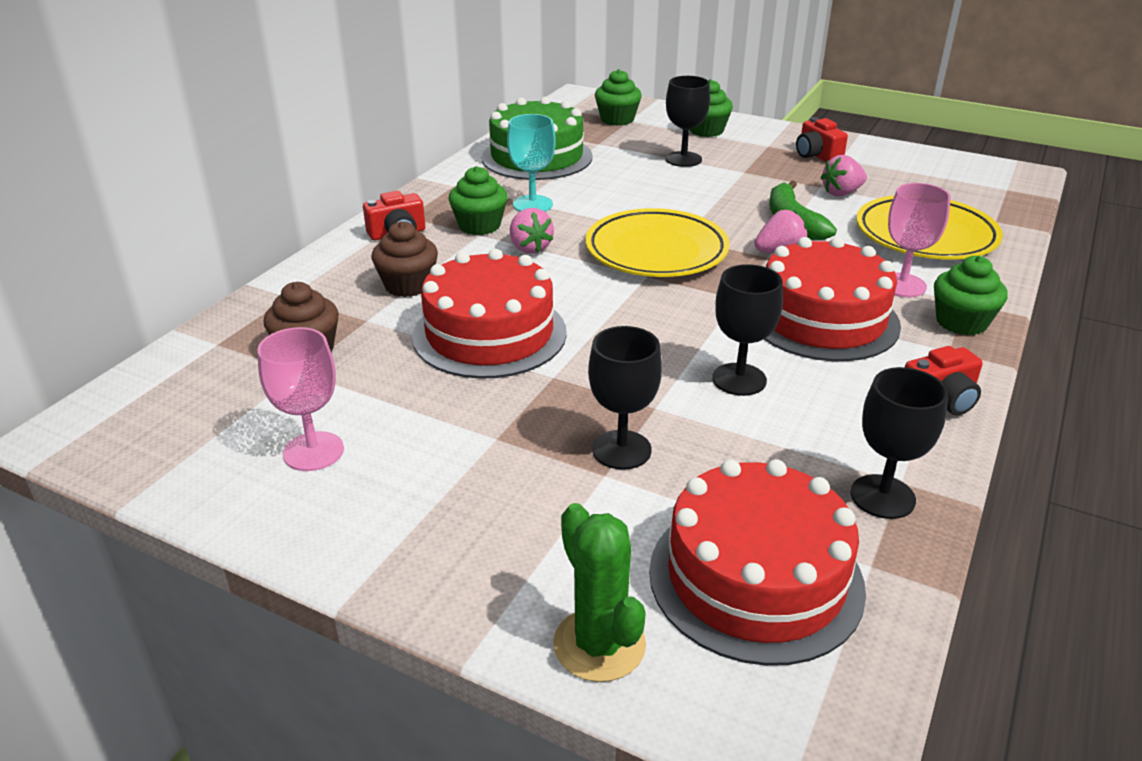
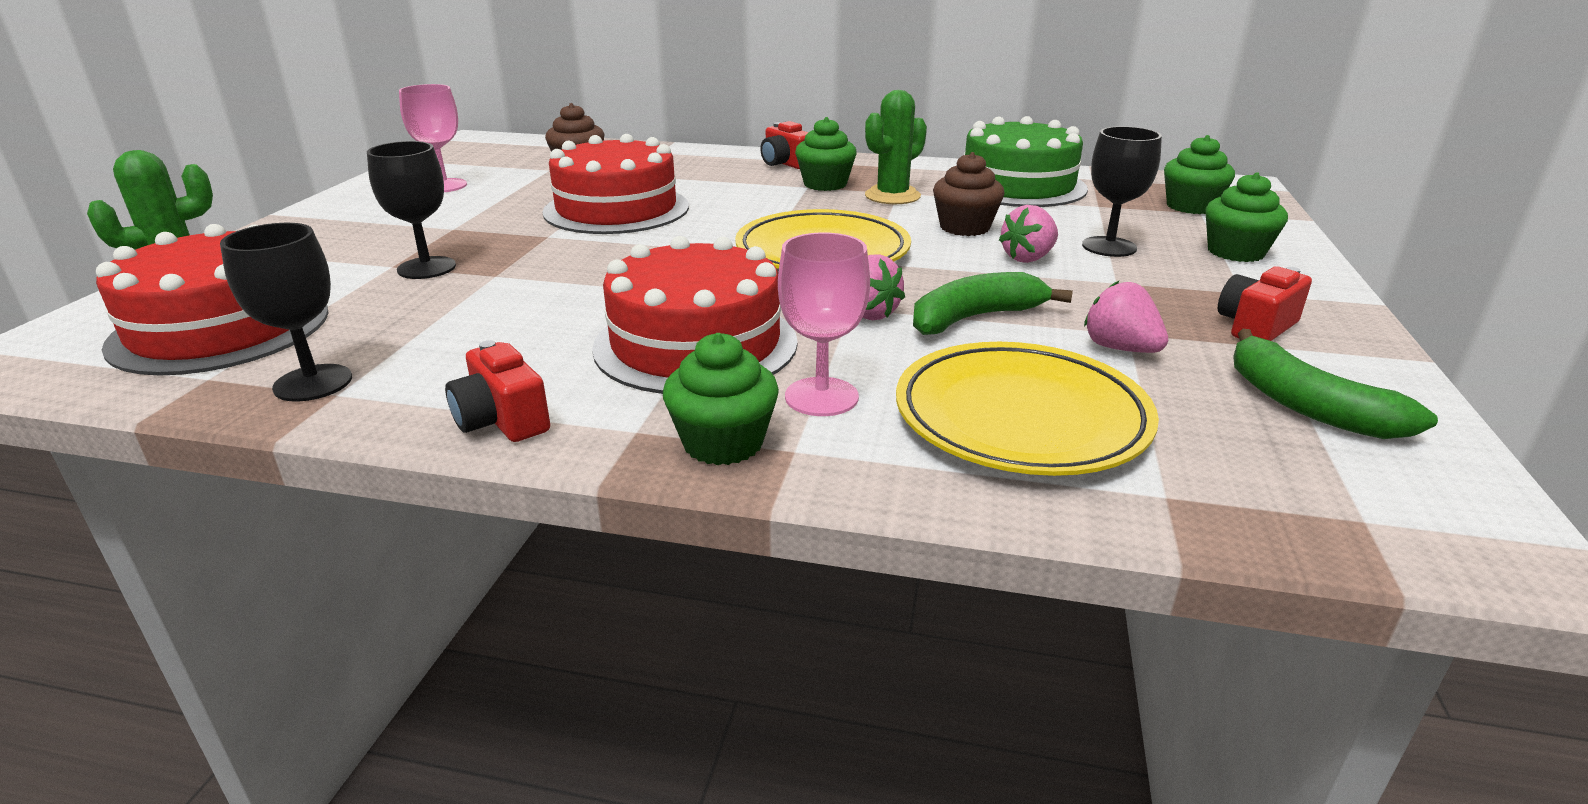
camera: 75 degrees right, 5 degrees down
brown cupcake [372,221,438,297] -> brown cupcake moved to [933,152,1004,236]
turquoise goblet [507,114,556,212] -> green cactus [865,90,927,204]
pink strawberry [510,208,554,254] -> pink strawberry moved to [999,205,1058,263]
black goblet [712,264,783,396] -> none
none -> green banana [1233,329,1438,439]

